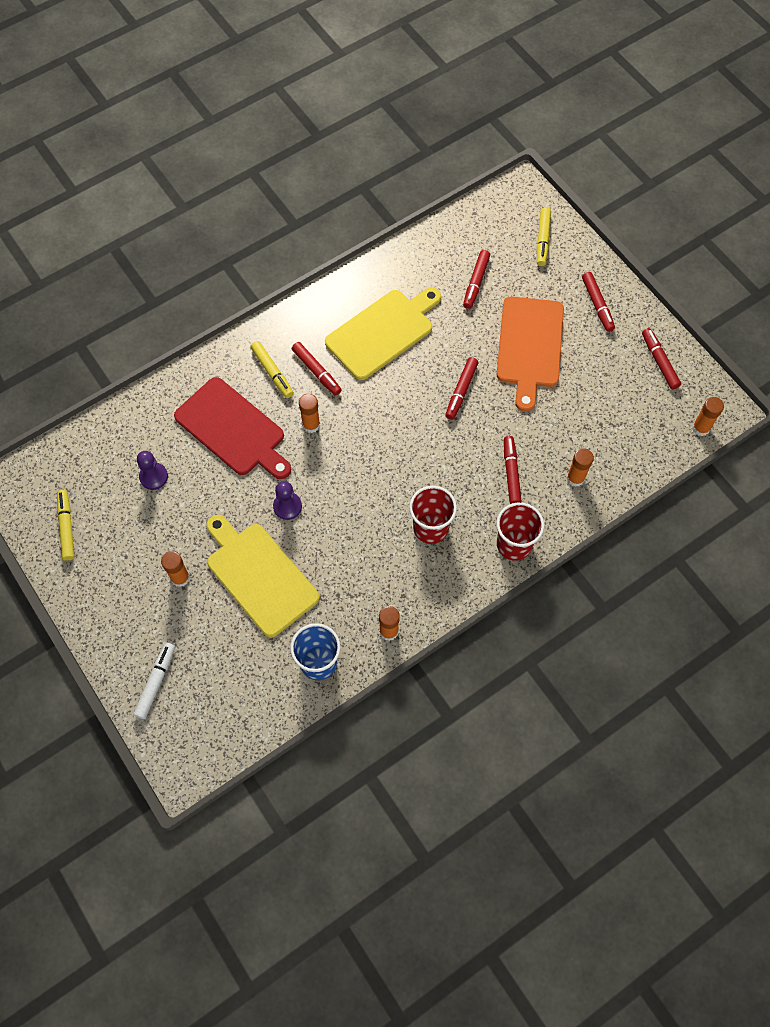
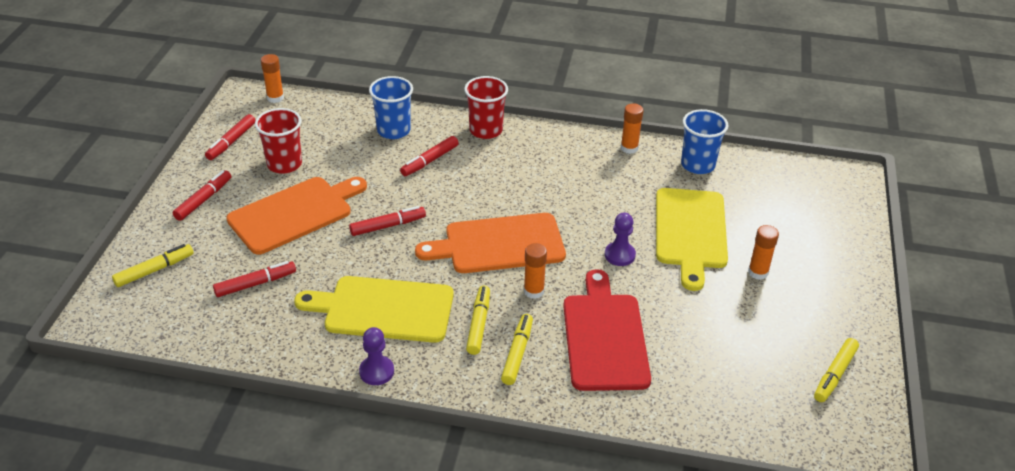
camera: 135 degrees left, 25 degrees down
white marker [133,643,175,719] -> none
purple pawn [137,451,168,490] -> purple pawn moved to [359,327,394,385]
red marker [292,342,342,396] -> yellow marker [466,286,490,355]
red cup [409,486,457,544] -> red cup moved to [255,108,302,173]
orange glue stick [567,448,594,487] -> blue cup [369,76,413,139]
none -> orange cutting board [415,213,566,273]

